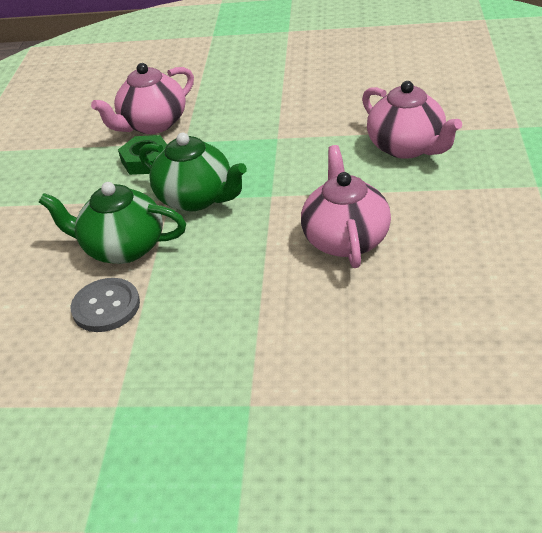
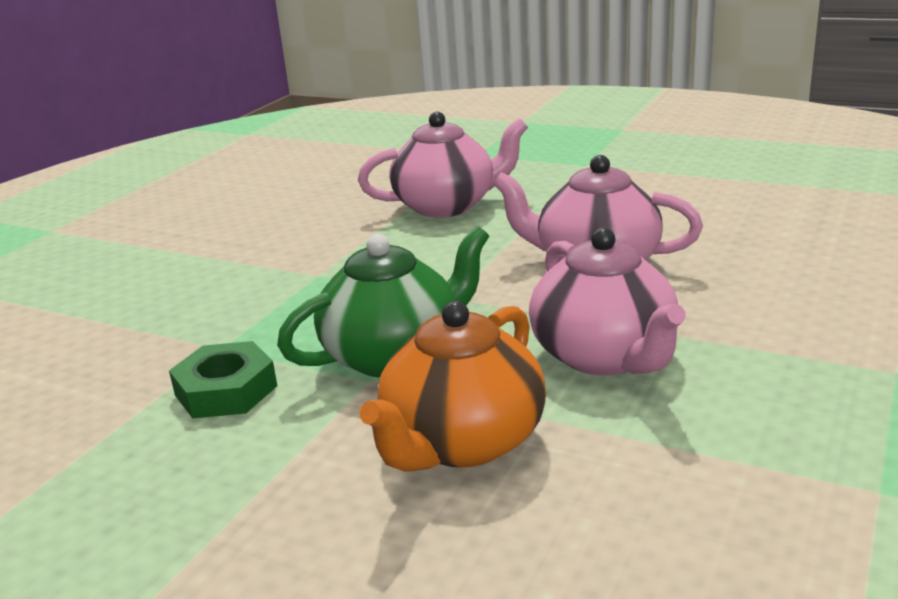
camera: 70 degrees left, 15 degrees down
green teapot [39,182,186,264] -> orange teapot [360,301,546,472]
grey button [71,278,140,332] -> none
pink teapot [91,63,194,134] -> pink teapot moved to [529,227,686,376]

